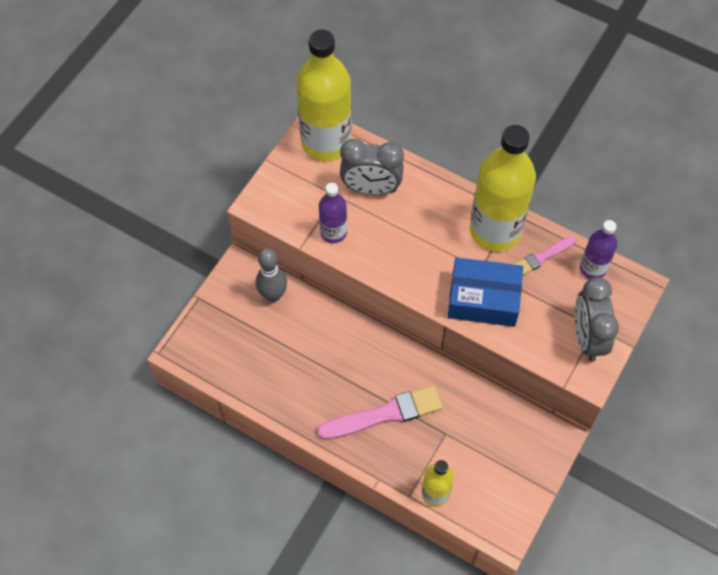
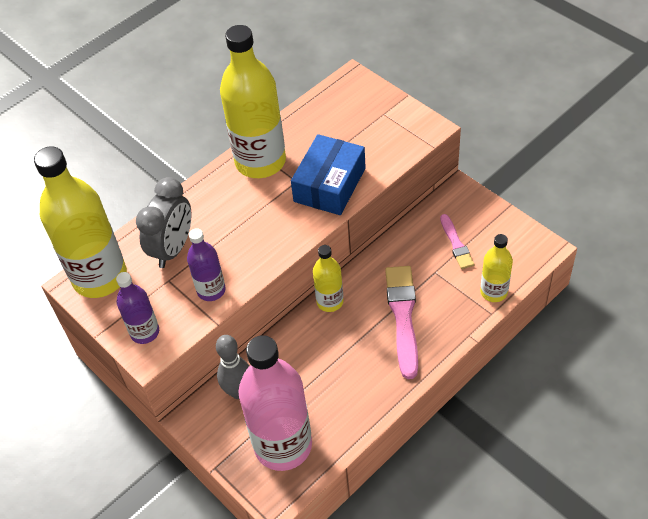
camera: 70 degrees left, 10 degrees down
pink brush [513,236,576,275] -> pink brush moved to [440,214,474,269]
grey clock [575,277,619,362] -> none
purple bottle [580,220,617,279] -> purple bottle moved to [116,272,159,344]
none -> pink bottle [238,335,312,471]
none -> yellow bottle [313,245,344,312]

